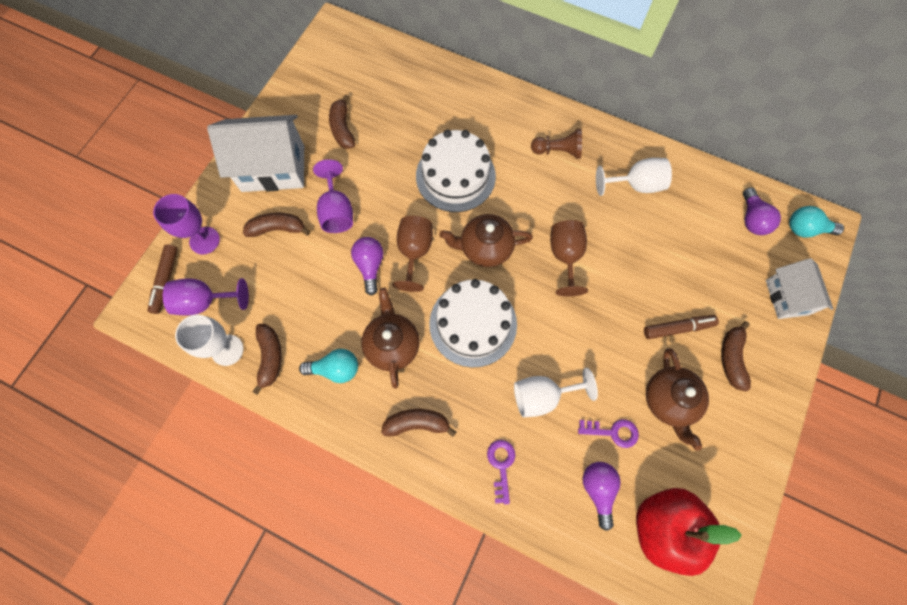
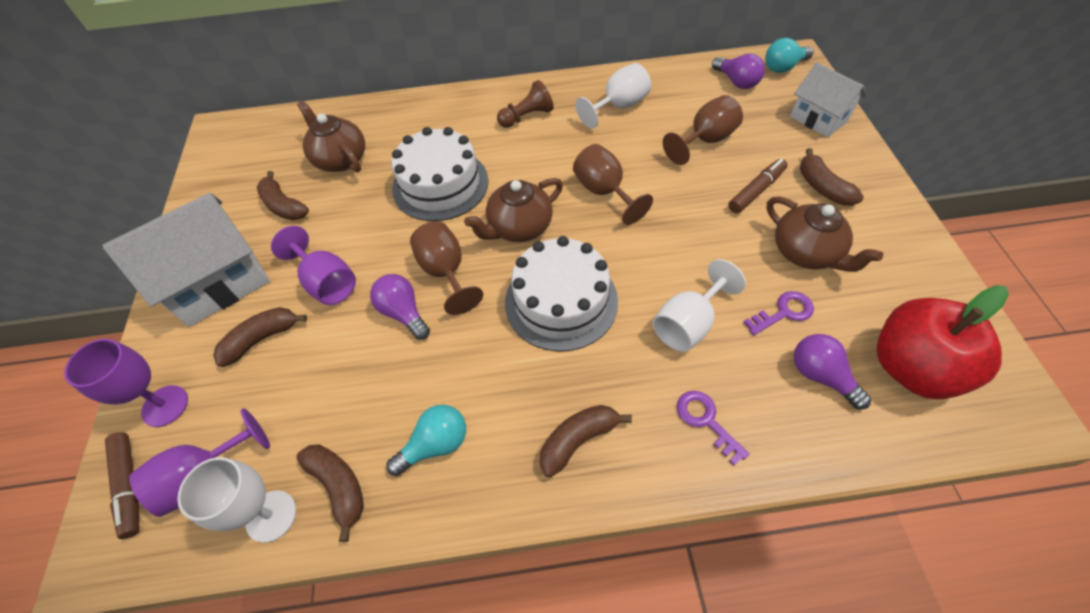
camera: 30 degrees left, 15 degrees down
brown teapot [361,288,420,389] -> brown teapot moved to [297,100,365,172]
none -> brown goblet [663,95,743,165]

